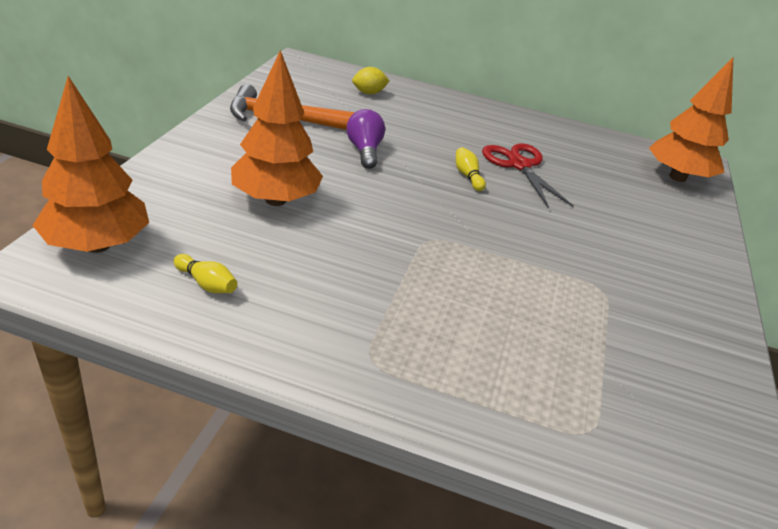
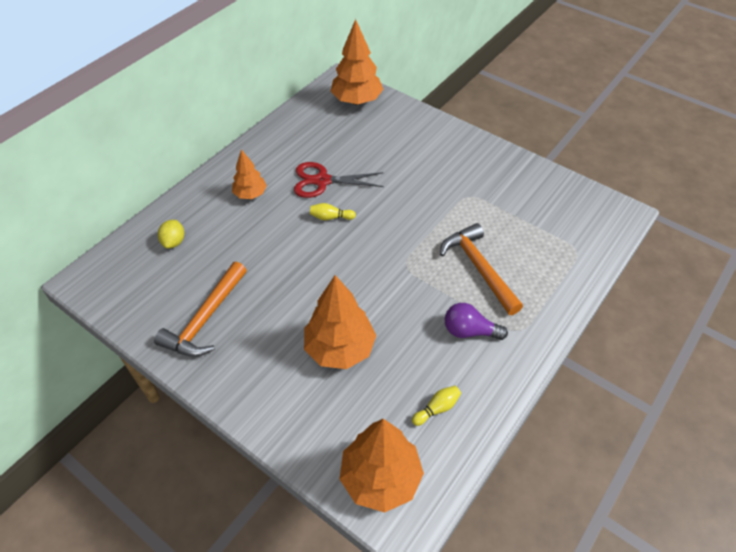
camera: 65 degrees left, 15 degrees up
purple light bulb [347,109,385,169] -> purple light bulb moved to [445,303,508,340]
none -> orange tree [232,149,267,199]
none -> orange hammer [440,223,523,315]

